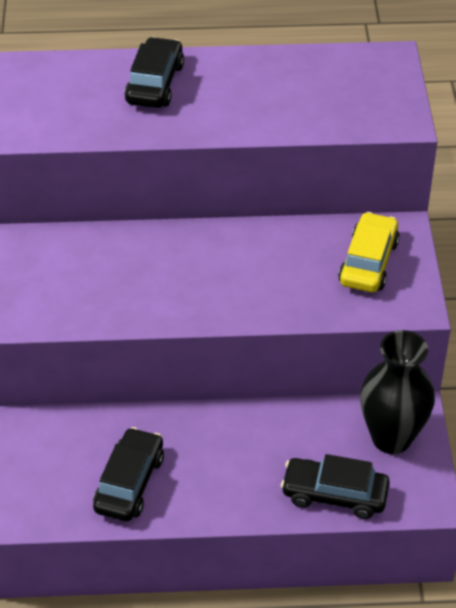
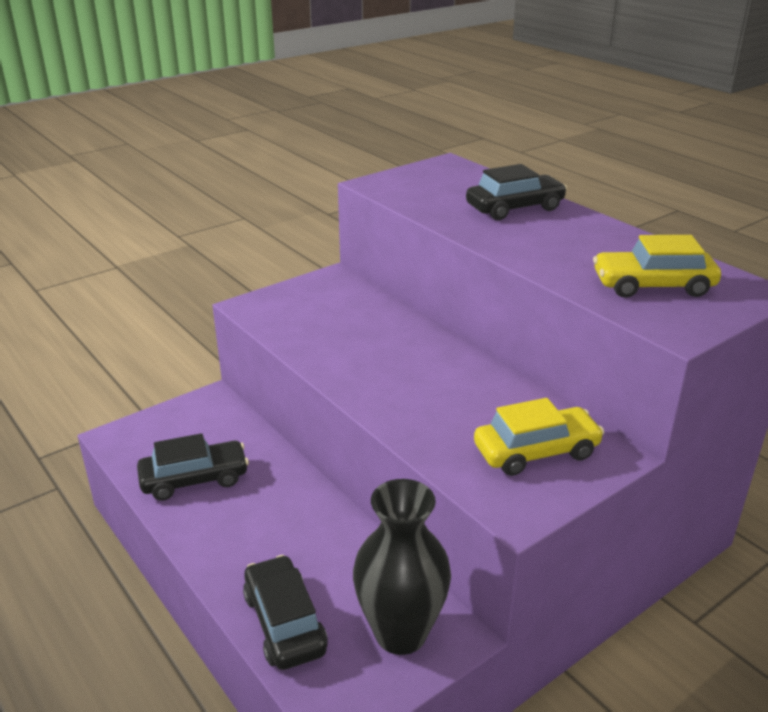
camera: 55 degrees right, 15 degrees down
none -> yellow car [593,235,721,298]

